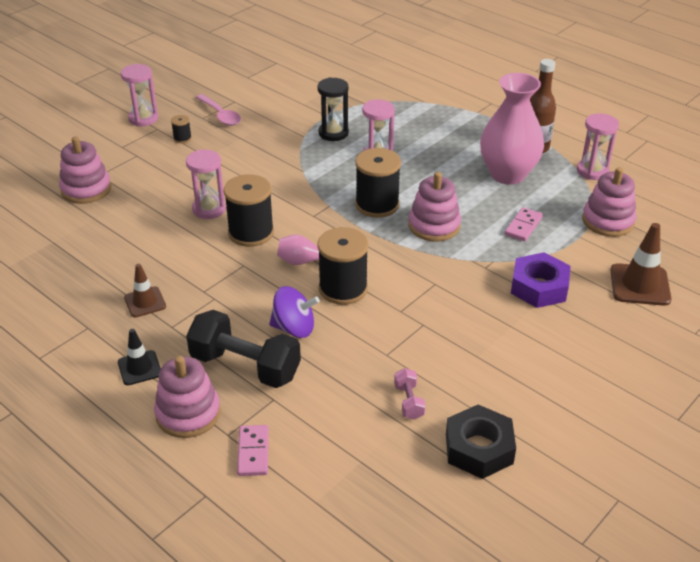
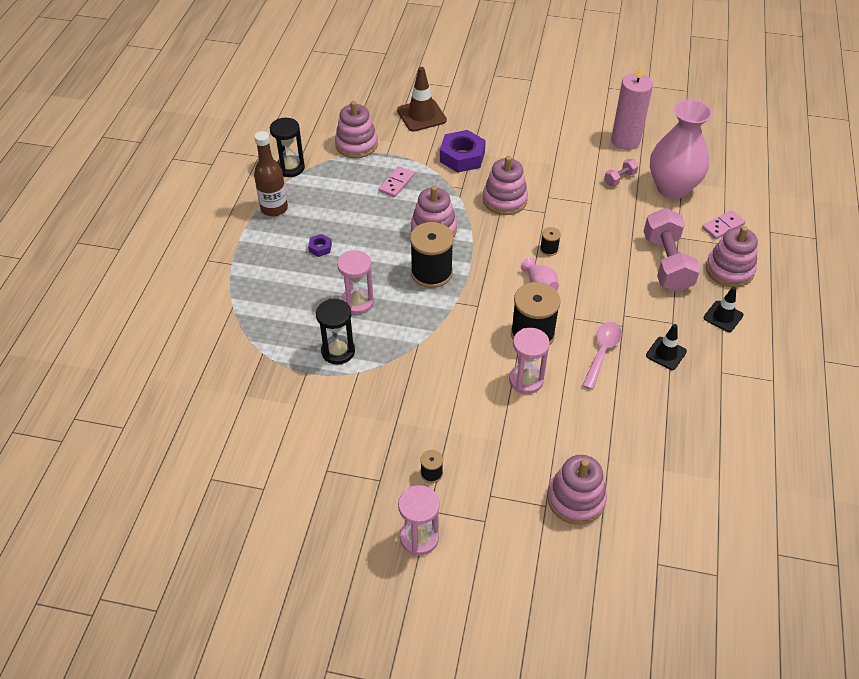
camera: 120 degrees left, 10 degrees up
brown traffic cone [124,264,166,317] -> black traffic cone [646,324,687,370]
black dumbbell [186,310,301,388] -> pink dumbbell [644,208,701,292]
pink spoon [195,94,241,126] -> pink spoon moved to [582,322,622,390]
purple spinning top [269,286,320,338] -> none
black spool [318,227,369,305] -> black spool [540,227,561,256], size x0.45
black nut [446,405,516,479] -> pink candle [611,64,653,150]
pink vase [480,73,544,185] -> pink vase moved to [650,99,712,199]
pink domino [505,207,543,241] -> pink domino turned 60 degrees counterclockwise [379,166,414,197]
pink hourglass [577,113,619,180] -> black hourglass [270,118,305,177]
none -> purple nut [308,234,332,257]
none -> pink stacking toy [483,156,528,215]

